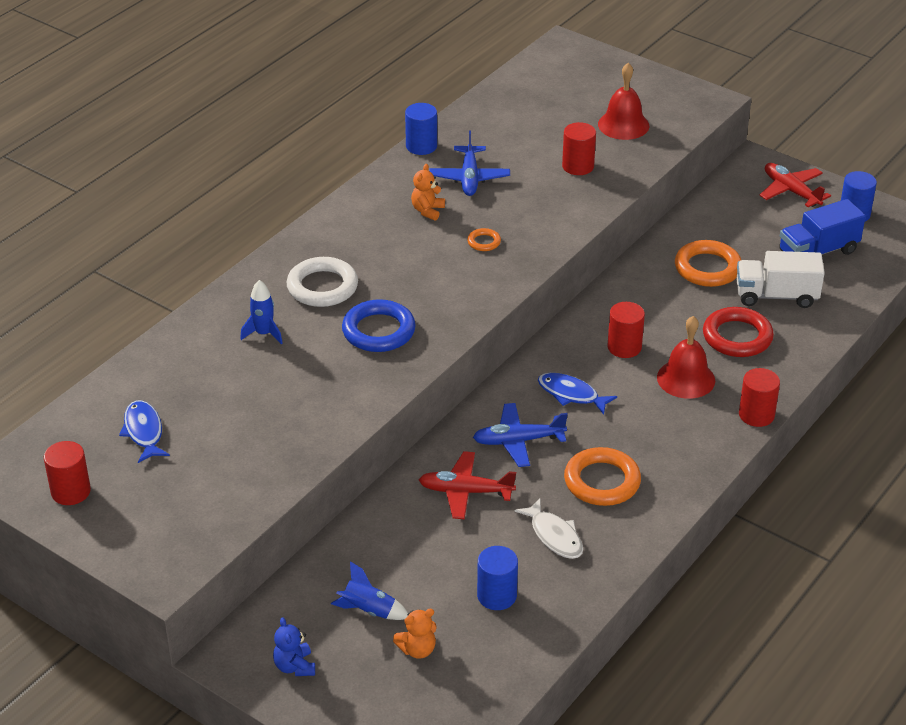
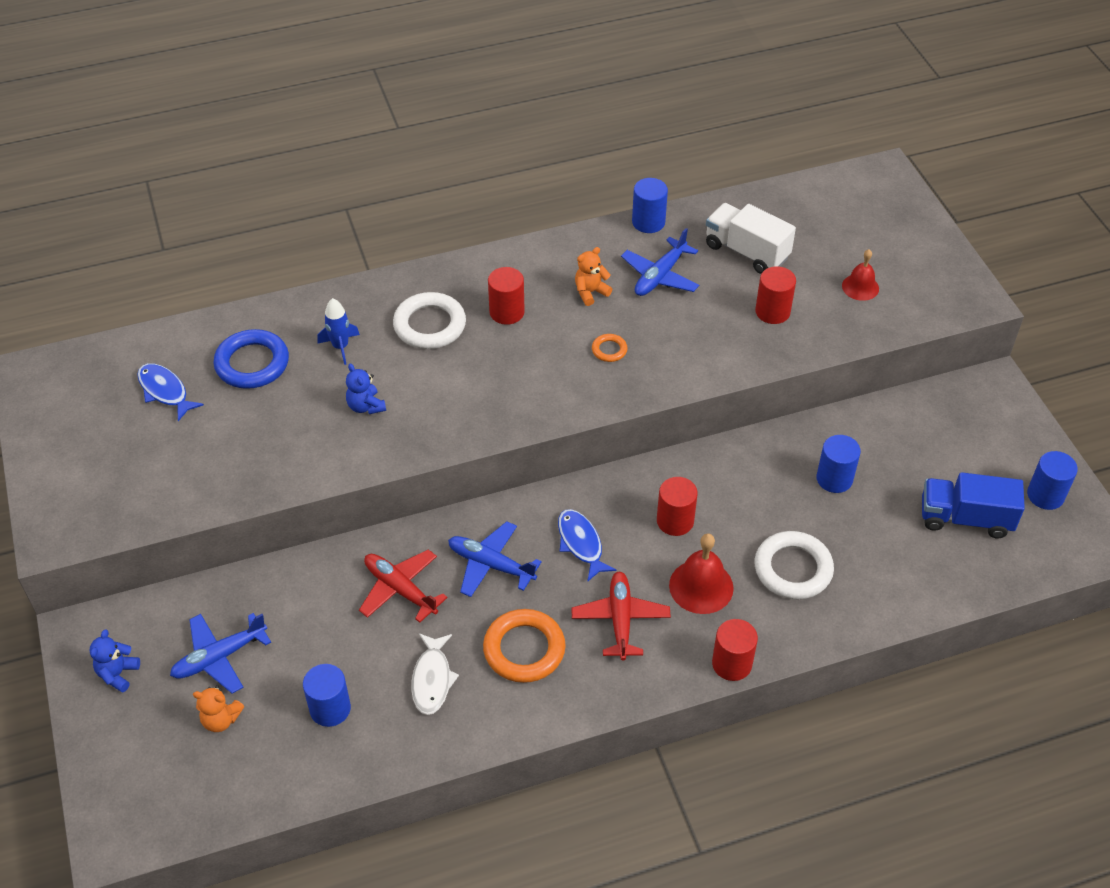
camera: 35 degrees right, 10 degrees up
red cylinder [44,441,91,505] -> red cylinder moved to [488,267,525,325]
blue fish [119,400,170,463] -> blue fish turned 60 degrees counterclockwise [137,363,204,421]
blue rocket [331,561,408,620] -> blue plane [170,613,271,694]
blue ring [342,299,416,352] -> blue ring moved to [213,329,289,389]
red bell [598,63,649,140] -> red bell [842,249,879,301], size x0.64
orange ring [675,240,741,287] -> blue cylinder [816,435,861,493]
red ring [703,307,774,357] -> white ring [755,531,834,599]
white truck [736,251,825,308] -> white truck moved to [706,203,796,274]
red plane [759,163,831,207] -> red plane moved to [572,572,671,661]
none -> blue teddy bear [346,364,386,414]

